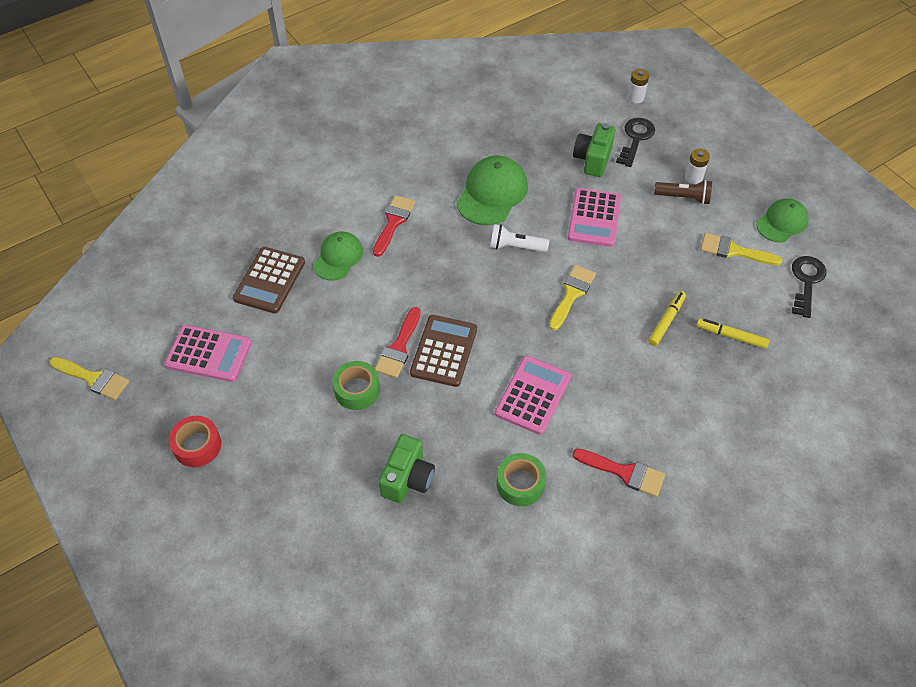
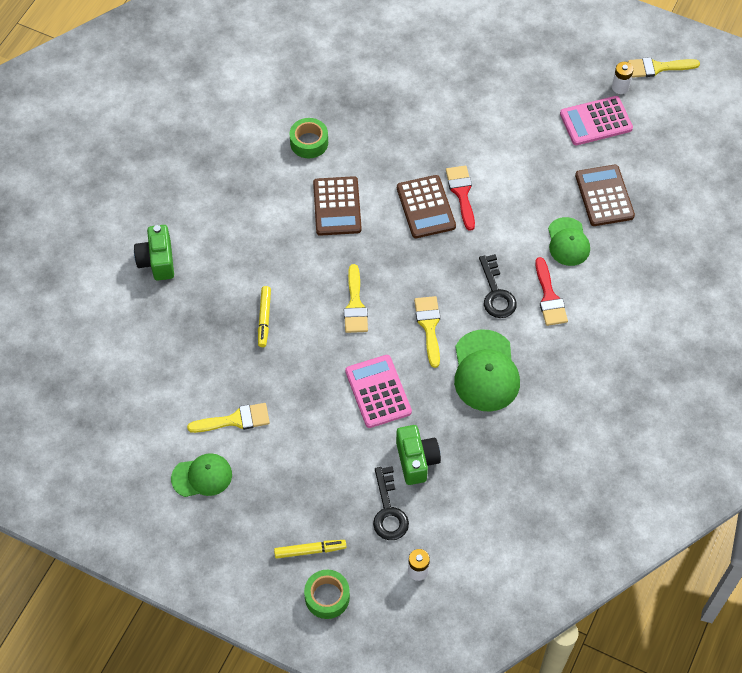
camera: 150 degrees right, 5 degrees up
red tape [169,416,221,467] -> none
green tape [332,361,380,410] -> green tape moved to [304,570,350,619]
green camera [378,434,435,503] -> green camera moved to [134,225,174,281]
white flashlight [490,224,549,252] -> yellow brush [414,296,440,368]
pink calculator [495,356,571,435] -> brown calculator [313,176,362,236]
red brush [573,448,665,497] -> none
brown flashlight [654,180,712,205] -> none
white battery [685,149,710,184] -> white battery moved to [612,62,634,94]
yellow marker [696,318,770,349] -> yellow marker moved to [274,540,347,559]
green cap [756,199,809,242] -> green cap turned 120 degrees counterclockwise [171,453,232,497]
black key [792,256,826,318] -> black key moved to [479,254,517,318]

